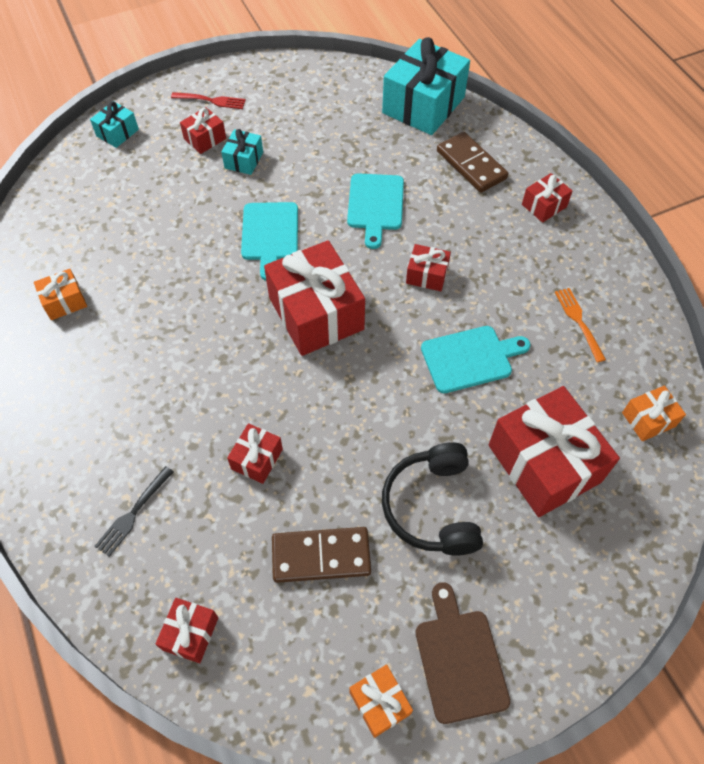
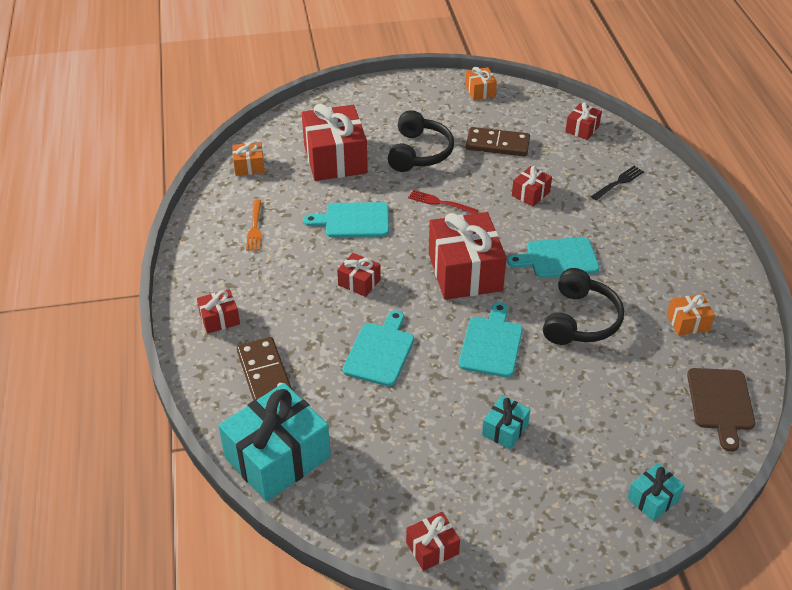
camera: 165 degrees left, 15 degrees down
red fork [171,92,246,109] -> red fork moved to [408,190,479,214]
red gift [180,107,226,154] -> red gift moved to [406,512,460,571]
brown cutting board [416,583,510,724] -> brown cutting board moved to [687,368,755,452]
none -> turquoise cutting board [507,237,600,278]
none -> black headphones [543,268,624,345]

